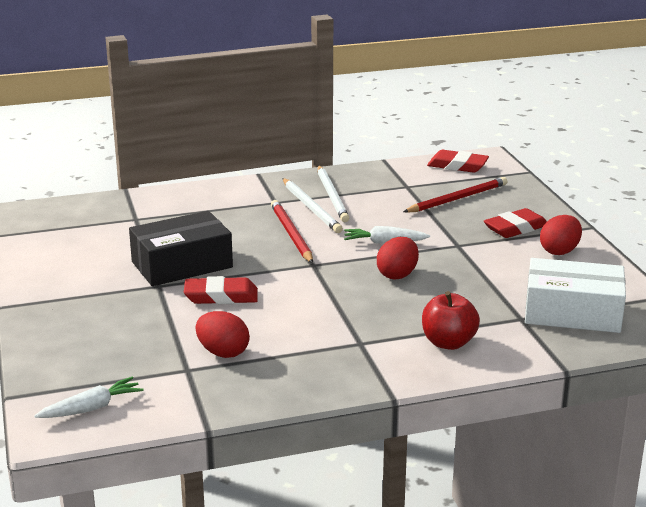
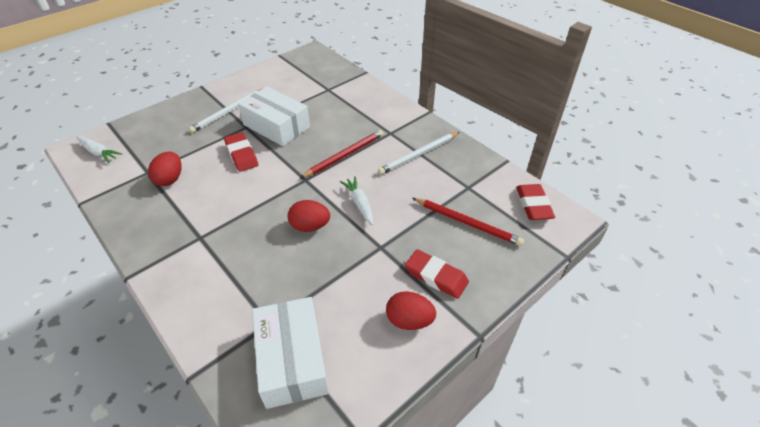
camera: 65 degrees right, 20 degrees up
black box [129,211,233,286] -> white box [238,87,310,146]
white pencil [283,178,343,233] -> white pencil moved to [189,88,263,133]
red apple [422,291,480,350] -> none

